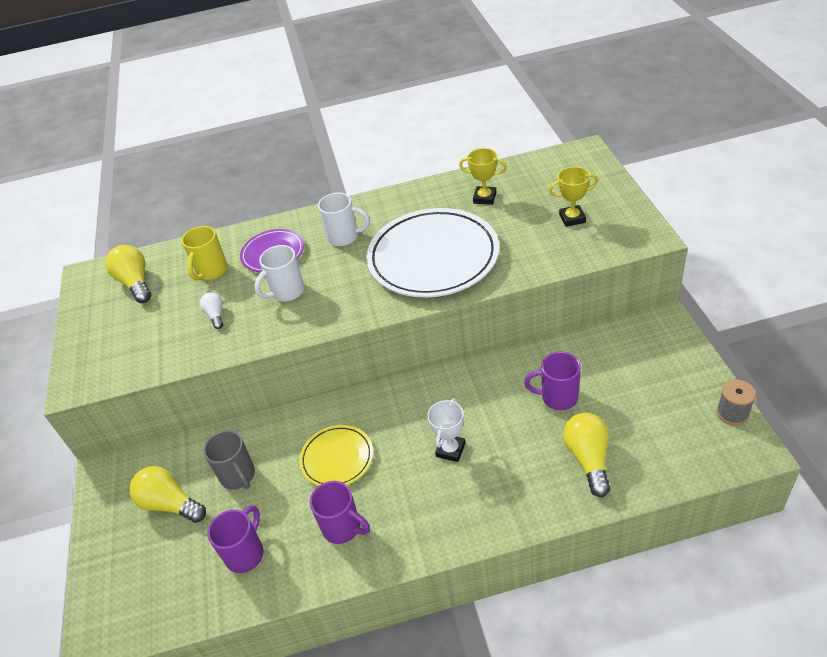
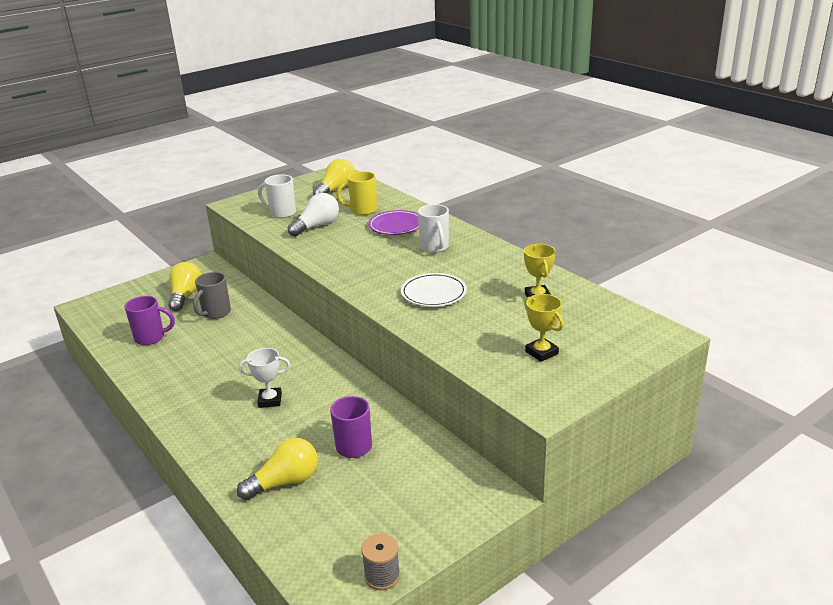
camera: 60 degrees right, 15 degrees down
white light bulb [200,292,223,329] -> white light bulb [288,193,339,237], size x1.79
white mug [255,245,304,301] -> white mug moved to [258,174,296,218]
yellow plate [299,425,373,486] -> none
purple mug [310,481,370,544] -> none
white plate [366,208,499,298] -> white plate [401,273,467,307], size x0.51

